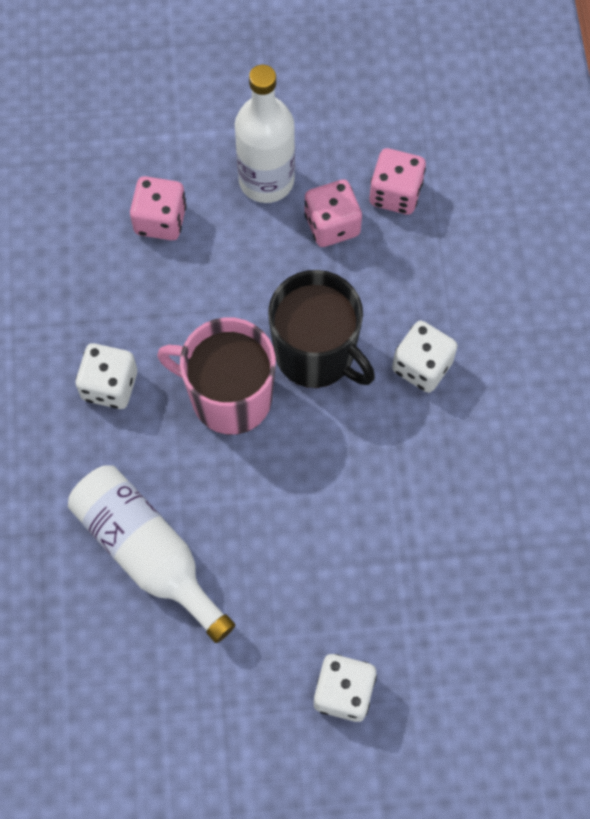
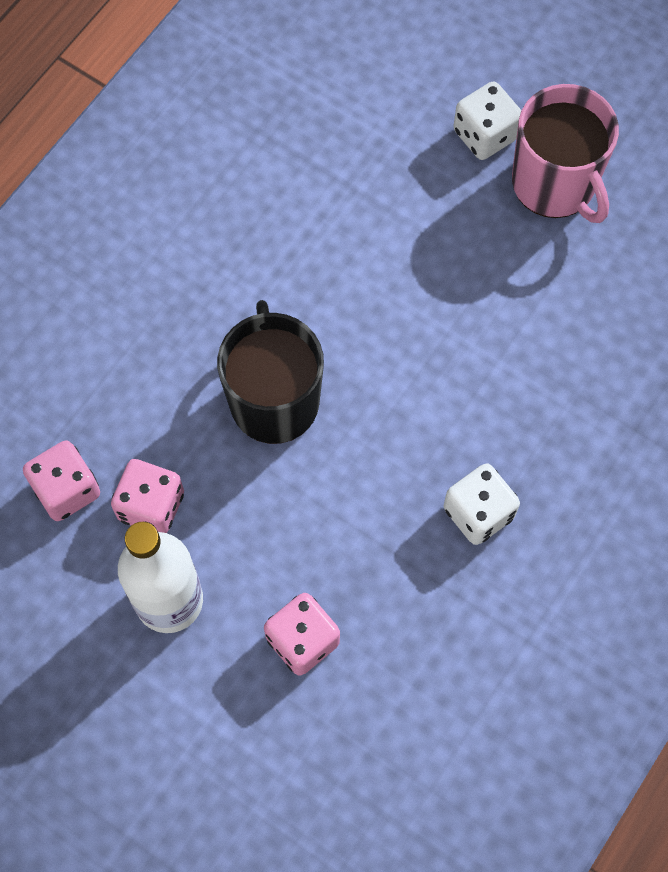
camera: 140 degrees left, 0 degrees up
white bottle [68,466,235,643] -> none
pink mug [157,317,276,435] -> pink mug moved to [512,84,619,223]
white dice [392,321,458,393] -> none

